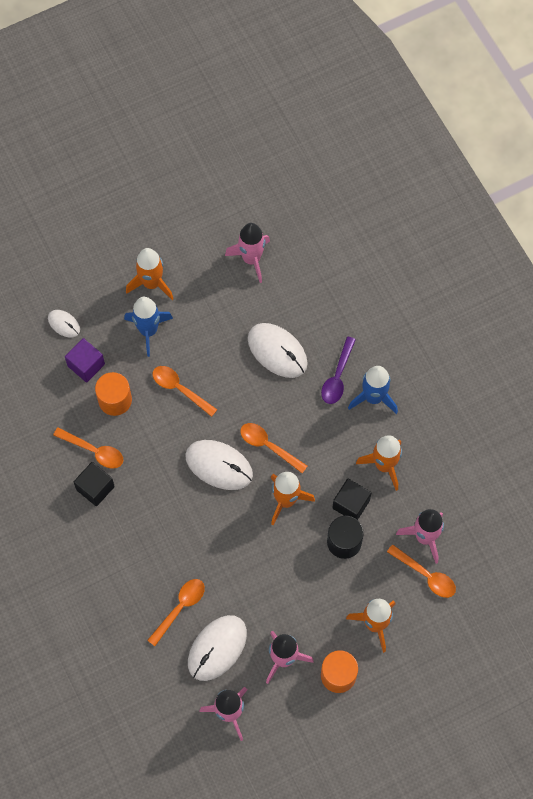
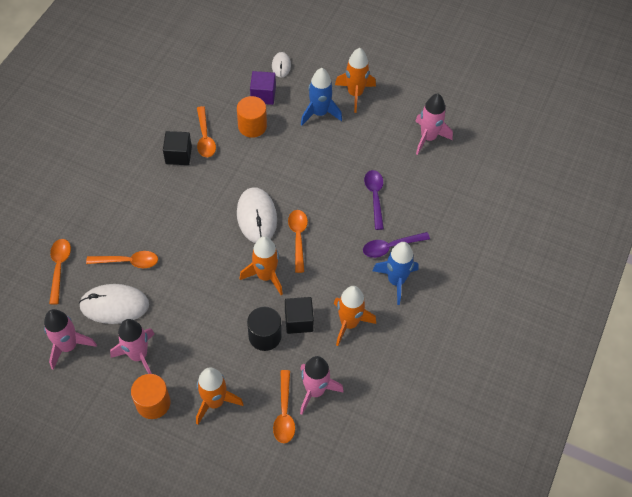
camera: 50 degrees right, 10 degrees down
orange spoon [153,366,217,417] -> orange spoon moved to [49,239,71,304]
white mouse [248,323,308,378] -> purple spoon [364,170,384,230]

